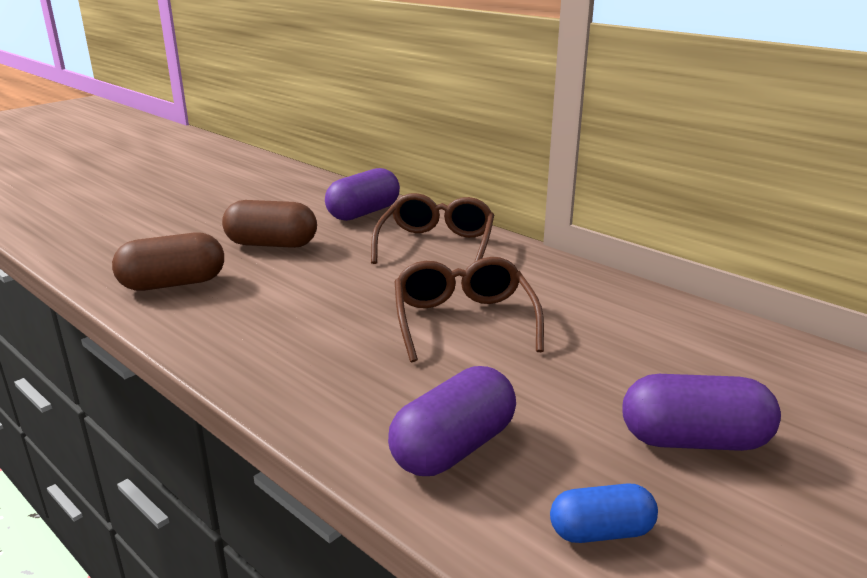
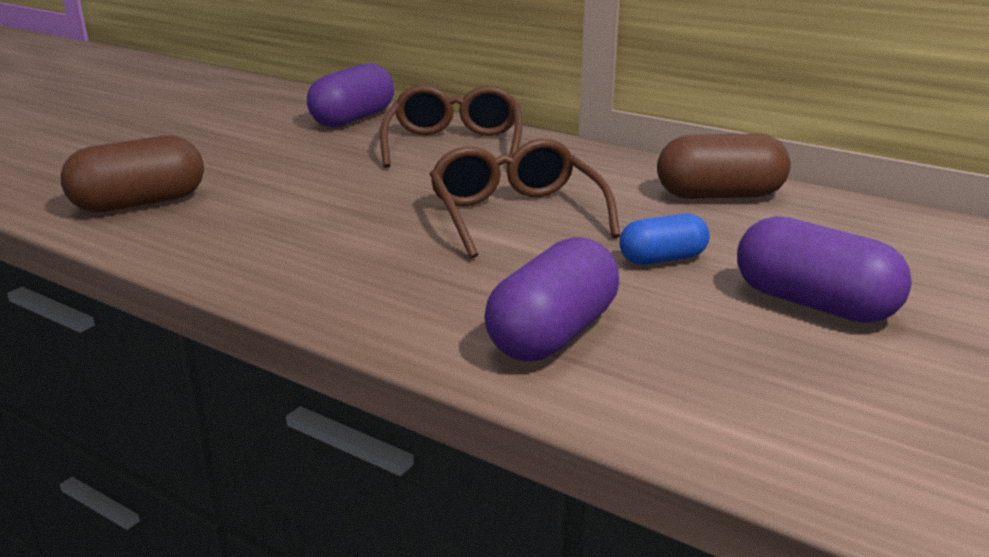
camera: 10 degrees left, 0 degrees up
brown capsule [222,200,317,248] -> brown capsule moved to [657,133,791,199]
blue capsule [550,483,658,543] -> blue capsule moved to [619,214,709,265]
purple capsule [622,374,781,451] -> purple capsule turned 45 degrees clockwise [737,216,912,323]

